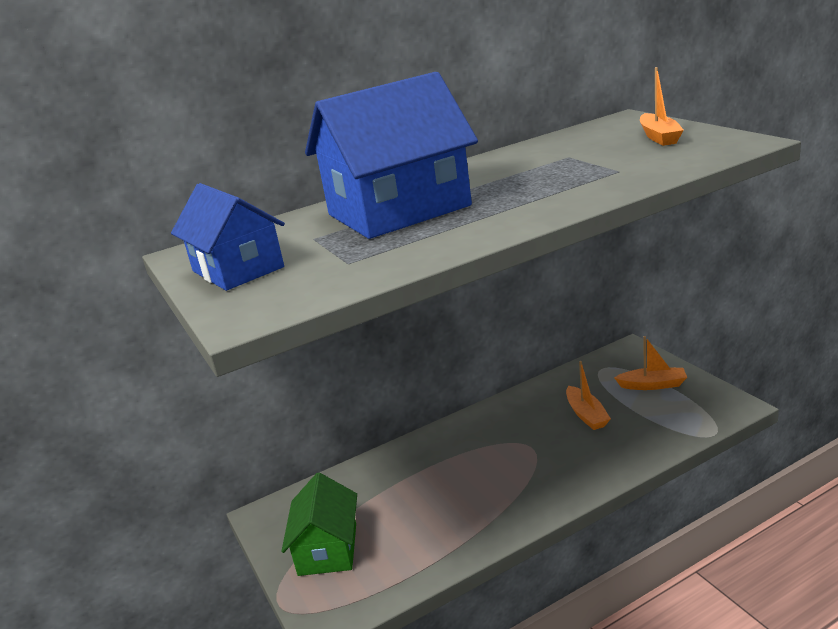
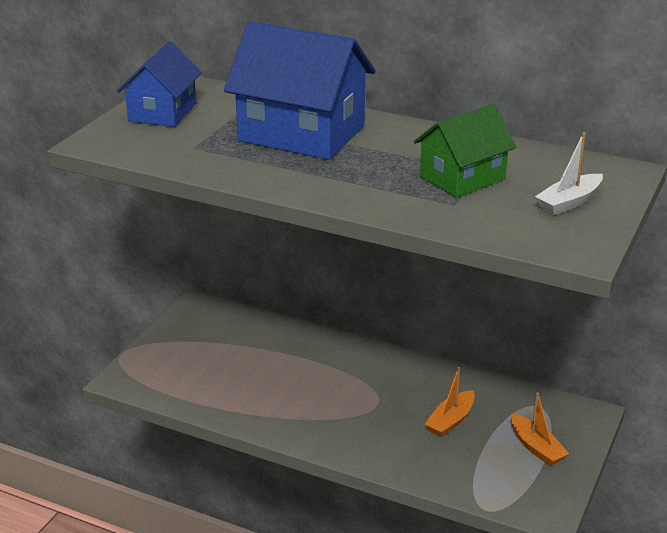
camera: 50 degrees right, 5 degrees up
green house [281,472,357,576] -> green house moved to [413,104,516,198]
orange boat [640,67,684,146] -> white boat [535,132,603,215]

